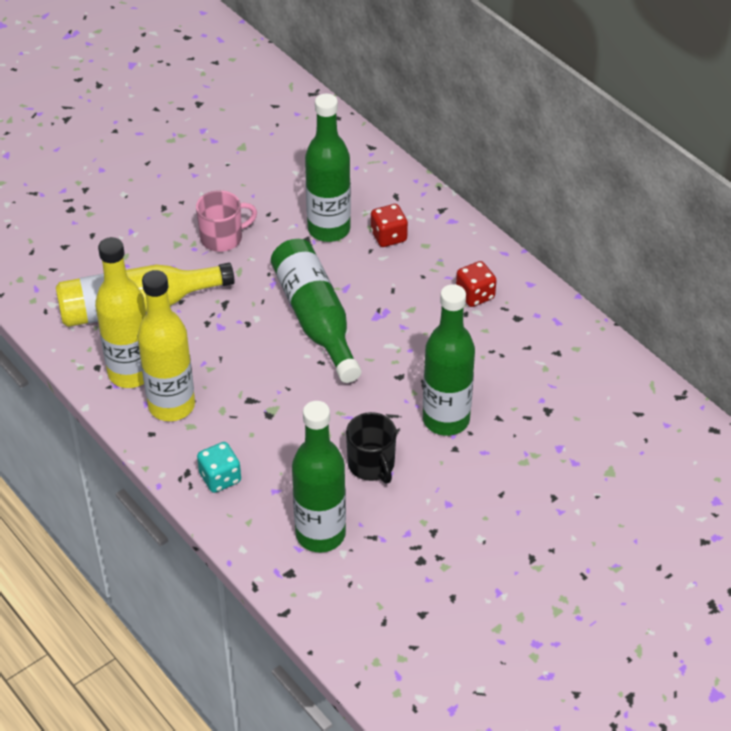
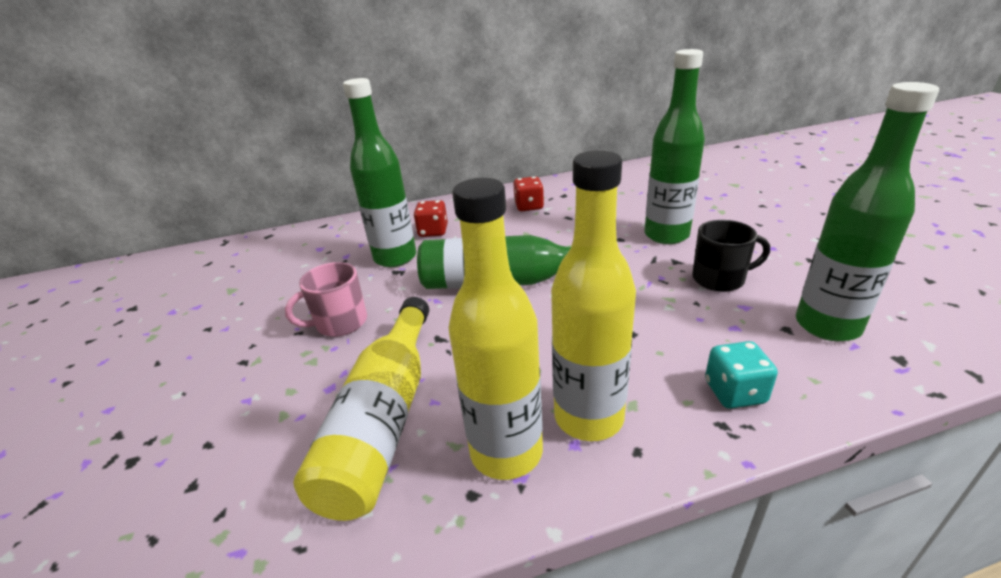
camera: 65 degrees left, 15 degrees down
pink mug [196,190,257,252] -> pink mug turned 120 degrees counterclockwise [285,262,367,337]

